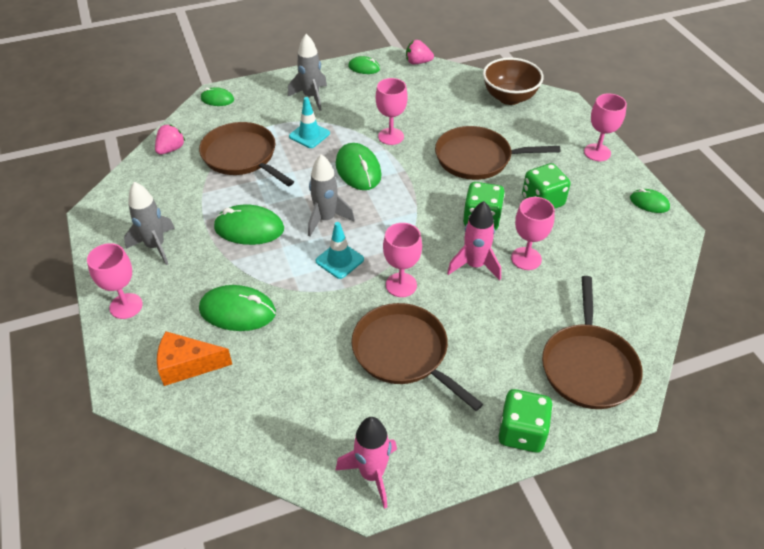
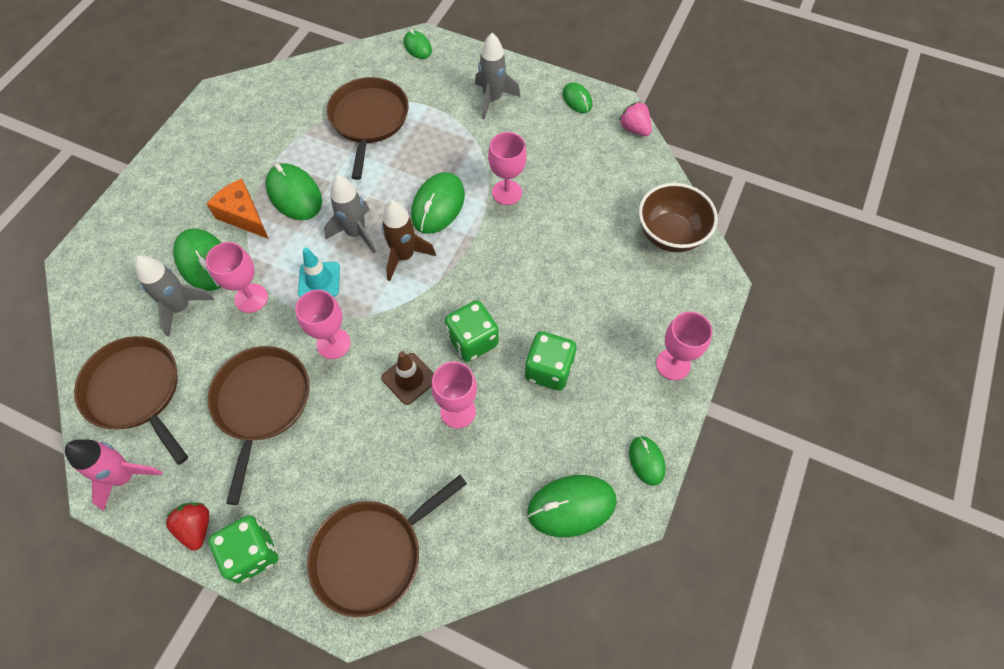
camera: 45 degrees right, 15 degrees up
pink goblet [87,243,143,319] -> pink goblet moved to [206,242,268,313]
grey rocket [124,182,175,265] -> grey rocket moved to [135,256,214,337]
pink strawberry [155,124,185,154] -> none
orange cheese [157,331,232,386] -> orange cheese moved to [207,178,269,239]
turquoise traffic cone [289,97,330,148] -> none
brown pan [435,126,560,180] -> brown pan moved to [74,336,188,465]
pink rocket [447,201,501,281] -> brown traffic cone [382,351,434,405]
none -> red strawberry [166,503,209,551]
none -> brown rocket [382,200,436,281]
none -> green mouse [527,475,617,537]

